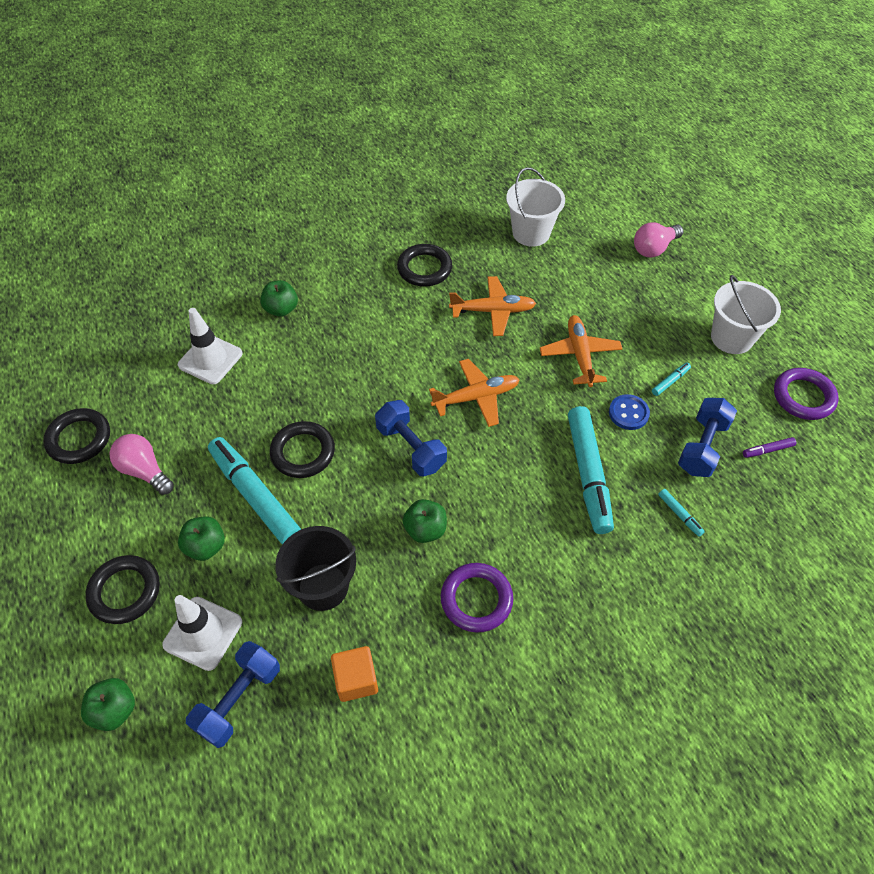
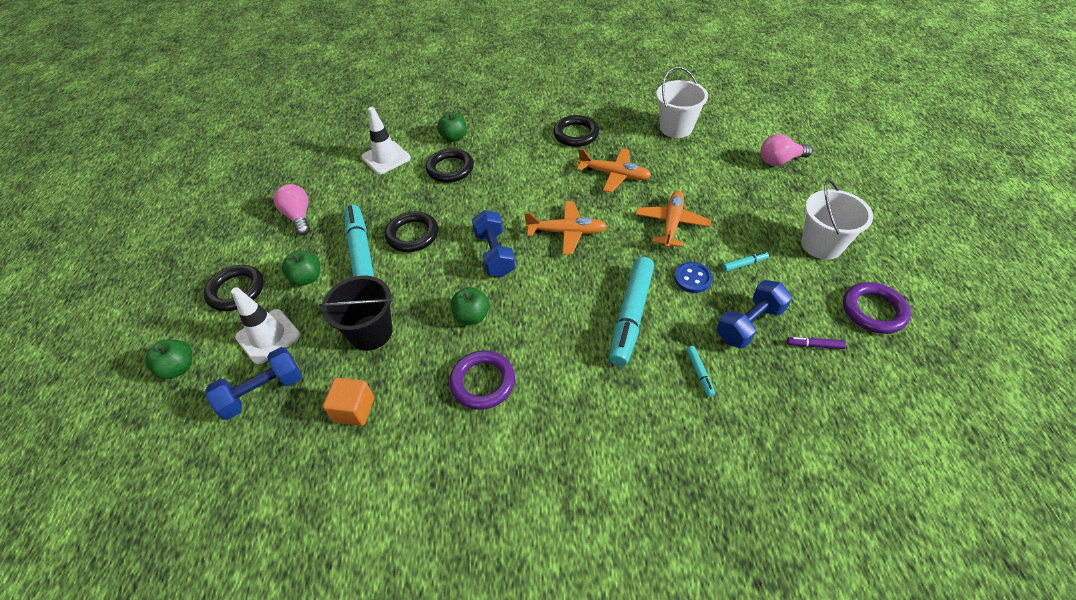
camera: 25 degrees right, 5 degrees down
black ring [43,408,110,464] -> black ring moved to [426,148,474,183]

